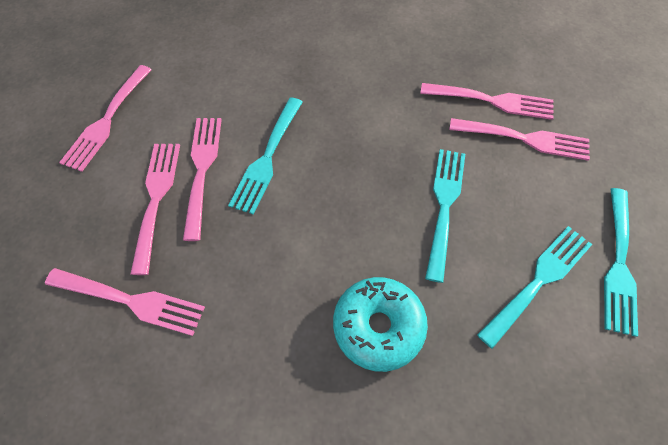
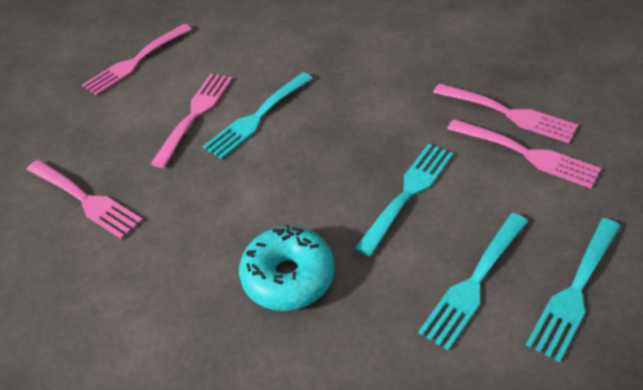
camera: 25 degrees right, 15 degrees down
pink fork [130,144,180,275] -> none
turquoise fork [477,226,592,349] -> turquoise fork turned 150 degrees clockwise [418,213,528,351]

